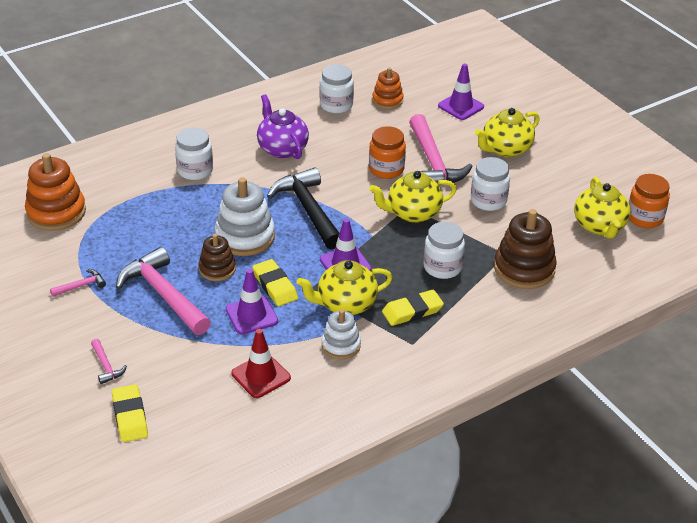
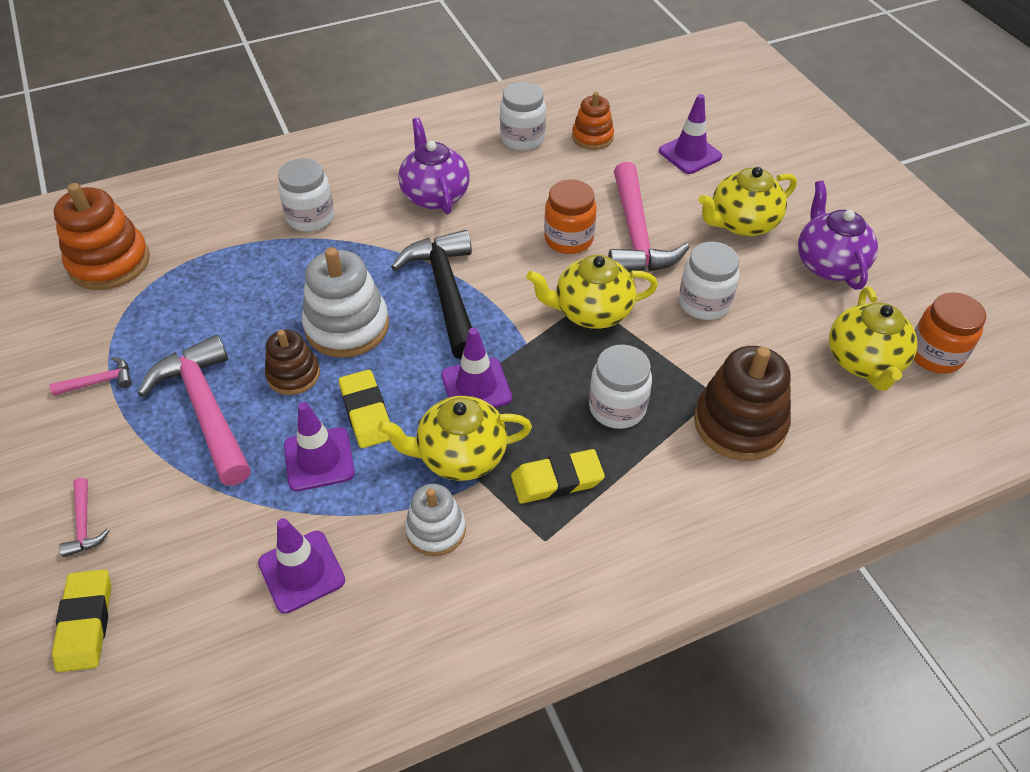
camera: 10 degrees right, 10 degrees up
red traffic cone [231,329,291,398] -> purple traffic cone [258,518,345,614]
none -> purple teapot [798,180,878,290]

